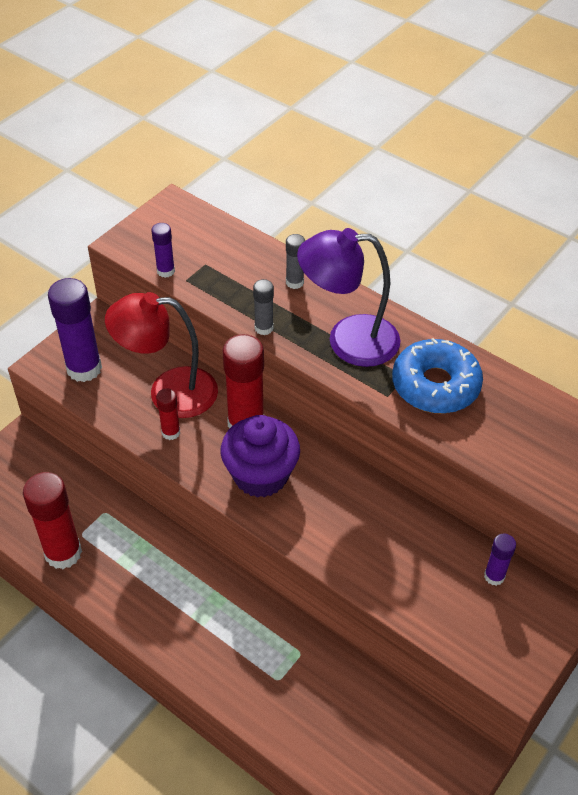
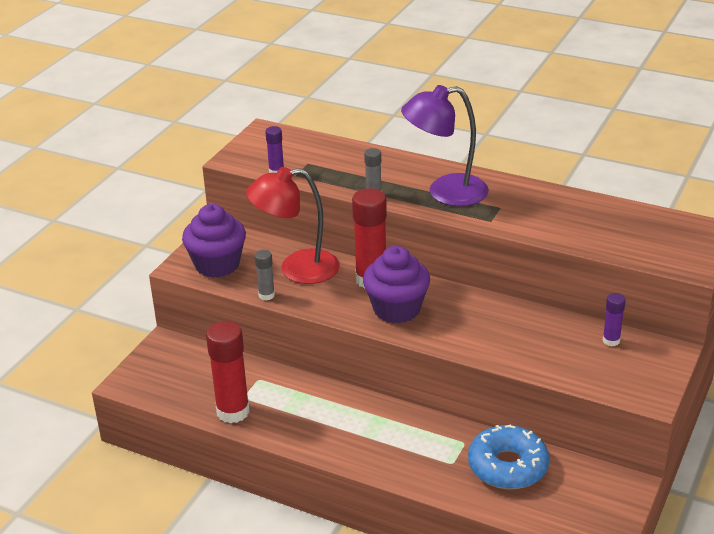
camera: 10 degrees left, 15 degrees down
purple glue stick [48,278,102,382] -> purple cupcake [182,204,246,278]
red glue stick [156,389,180,440] -> none
grey glue stick [286,234,305,289] -> grey glue stick moved to [255,250,275,300]
blue donut [392,338,483,414] -> blue donut moved to [468,424,549,489]

